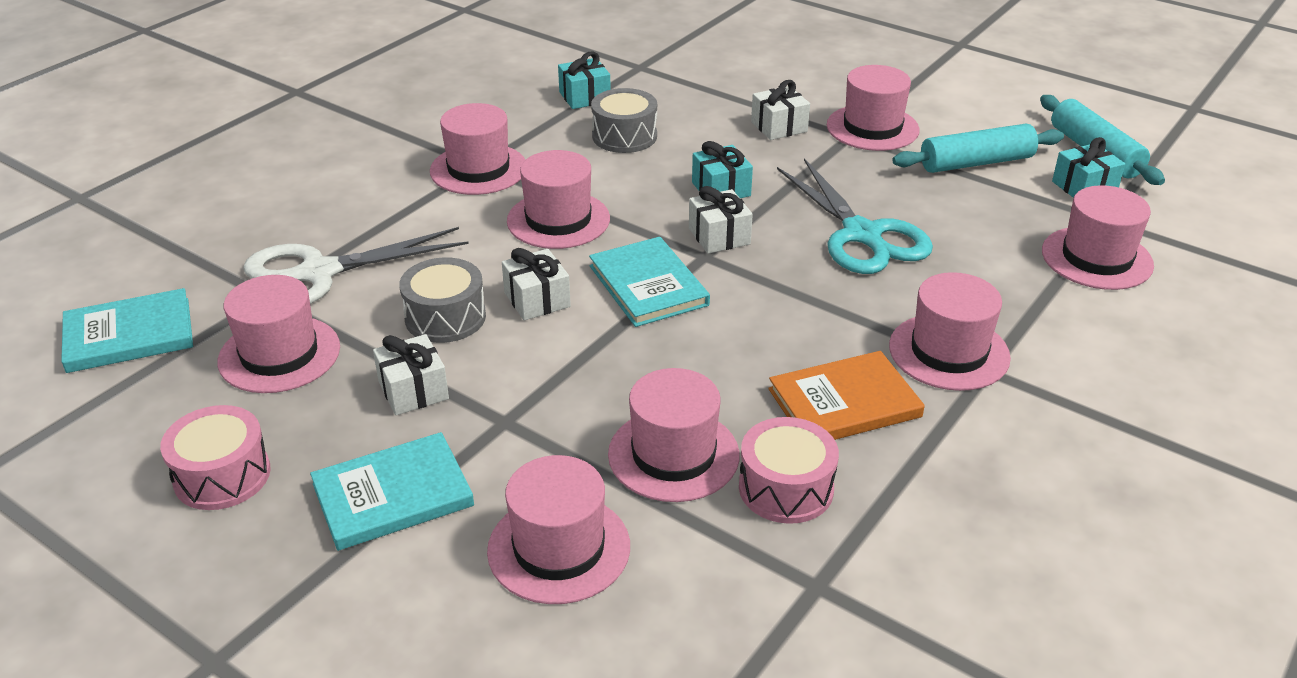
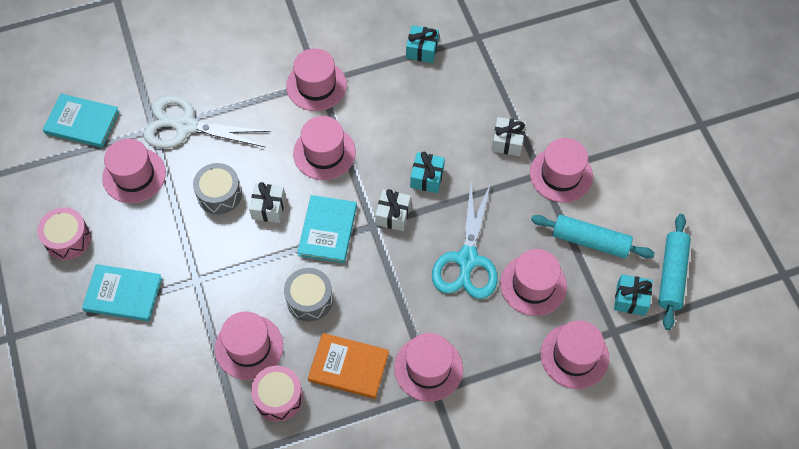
camera: 35 degrees right, 25 degrees up
white gift [373,334,449,415] -> none
pink hat [487,455,630,604] -> pink hat moved to [500,249,567,316]
grey drum [591,88,657,153] -> grey drum moved to [284,268,333,322]

